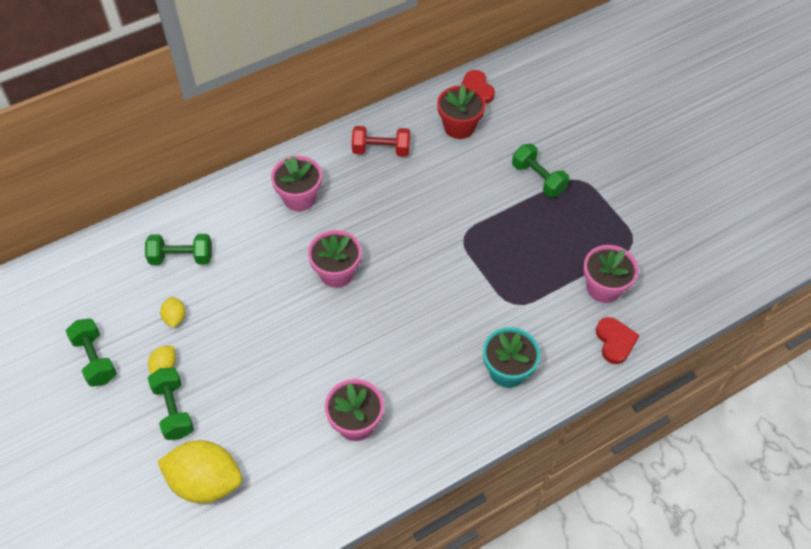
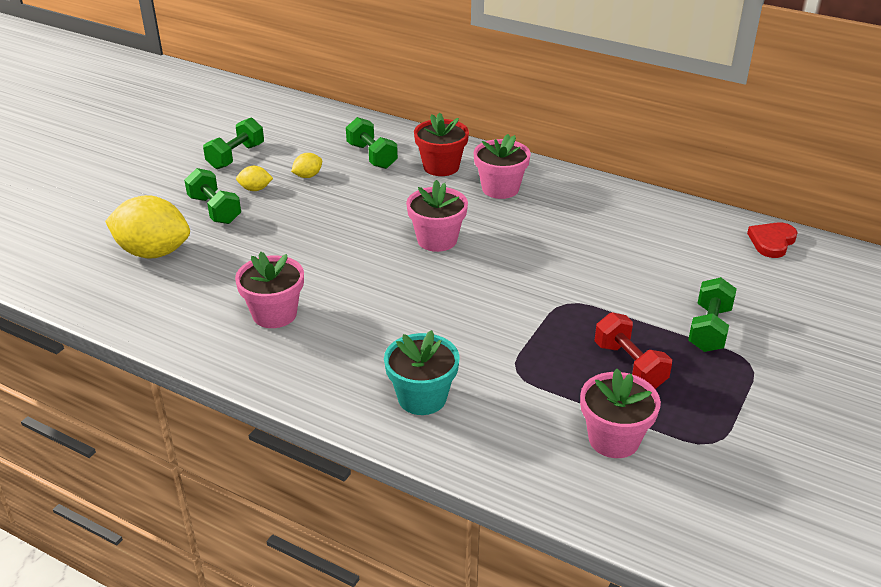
camera: 60 degrees right, 20 degrees down
green dumbbell [148,368,194,440] -> green dumbbell turned 75 degrees counterclockwise [184,168,241,224]
yellow lemon [157,440,242,503] -> yellow lemon turned 60 degrees counterclockwise [105,195,190,259]
red dumbbell [352,126,410,157] -> red dumbbell moved to [595,312,672,389]
red flower pot [437,85,486,139] -> red flower pot moved to [414,112,469,176]
red heart [596,317,640,364] -> none

